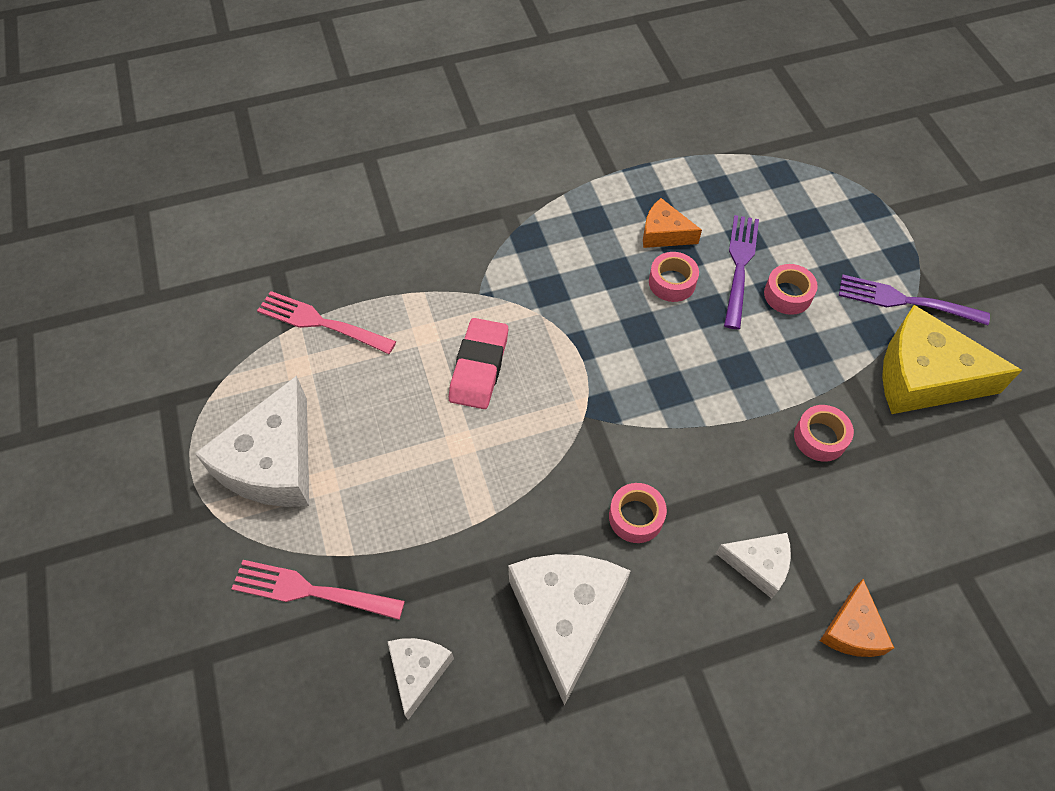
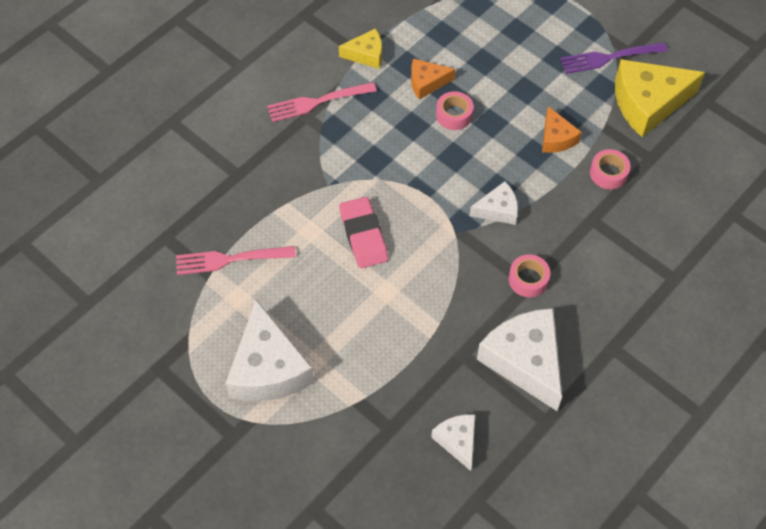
camera: 30 degrees left, 0 degrees up
pink fork [232,560,405,620] -> pink fork moved to [267,82,377,122]
white cheese [716,533,791,599] -> white cheese moved to [470,181,518,225]
purple fork [724,215,759,329] -> none
pink tape [764,264,818,315] -> none
orange cheese [820,579,894,657] -> orange cheese moved to [542,106,582,153]
none -> yellow cheese [339,28,382,69]

